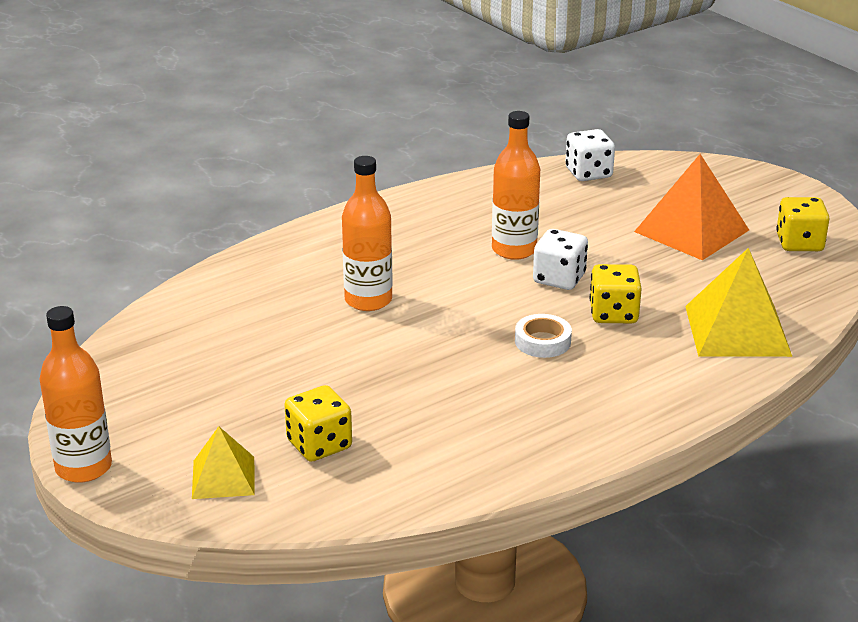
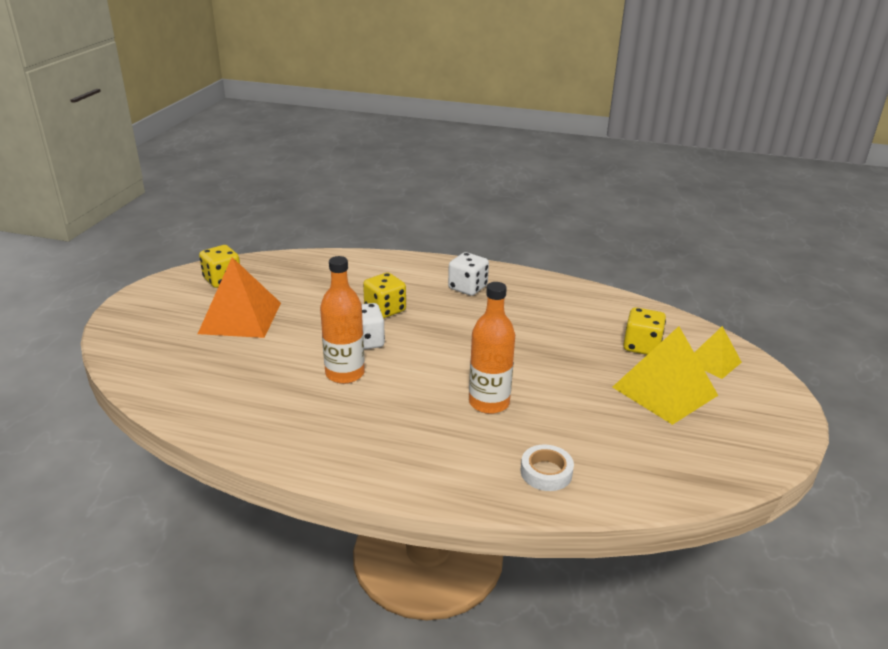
camera: 130 degrees left, 0 degrees up
orange bottle [39,306,112,483] -> none
white tape [515,314,572,358] -> white tape moved to [521,444,574,491]
white dice [565,129,615,181] -> white dice moved to [448,252,489,296]
yellow pyramid [685,248,792,357] -> yellow pyramid moved to [612,326,718,425]

